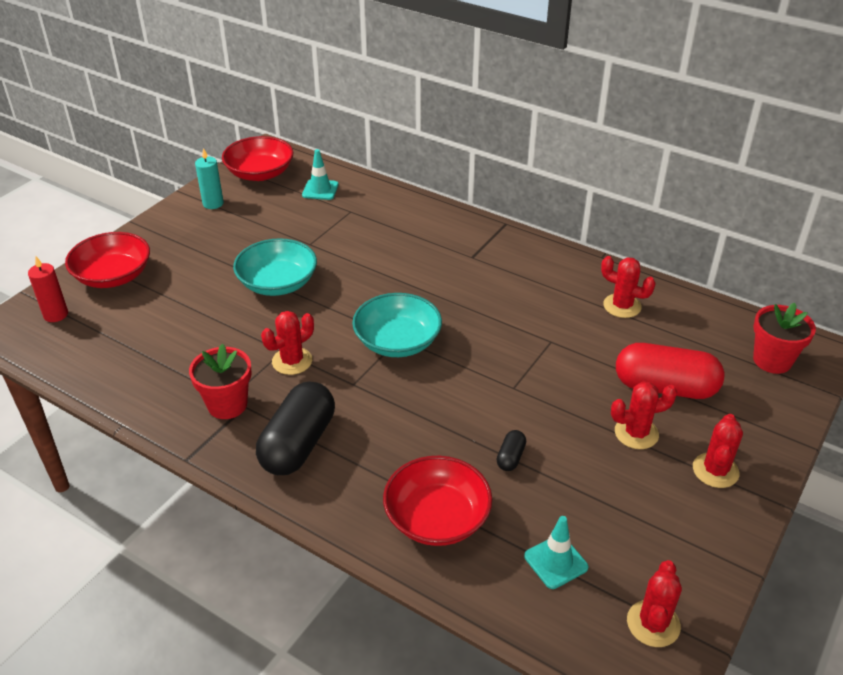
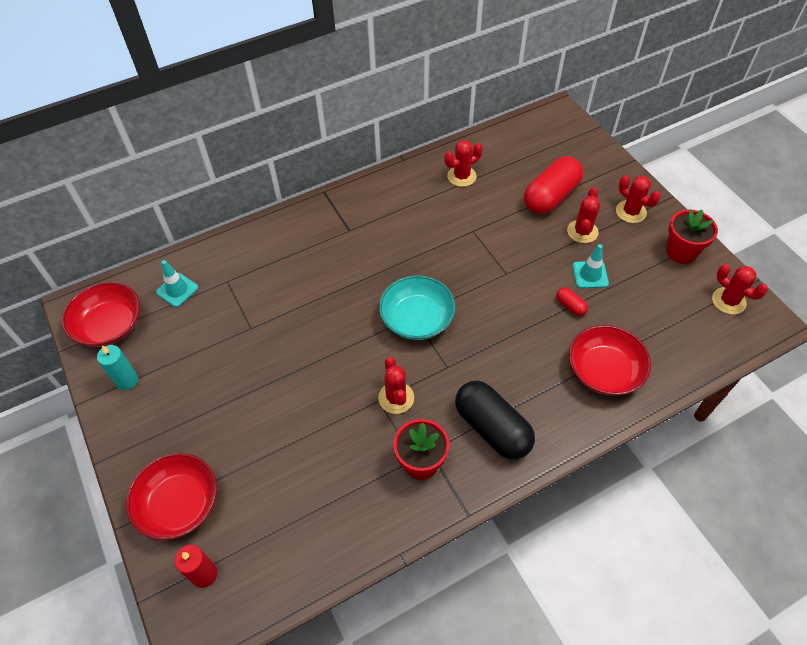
camera: 60 degrees left, 15 degrees up
turquoise bowl [233,238,317,296] -> none
black capsule [496,430,526,471] -> red capsule [556,287,588,316]
turquoise traffic cone [524,516,588,589] -> turquoise traffic cone moved to [572,244,609,288]
red flower pot [753,303,816,374] -> red flower pot moved to [666,210,718,264]

